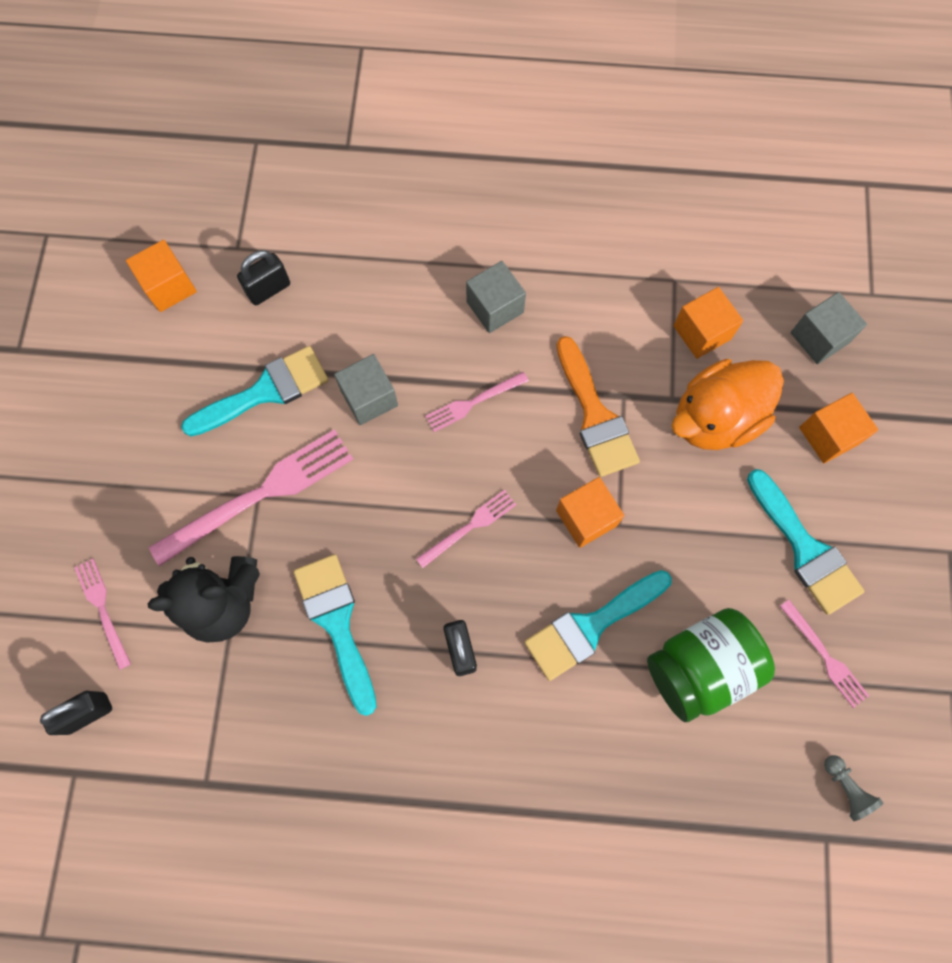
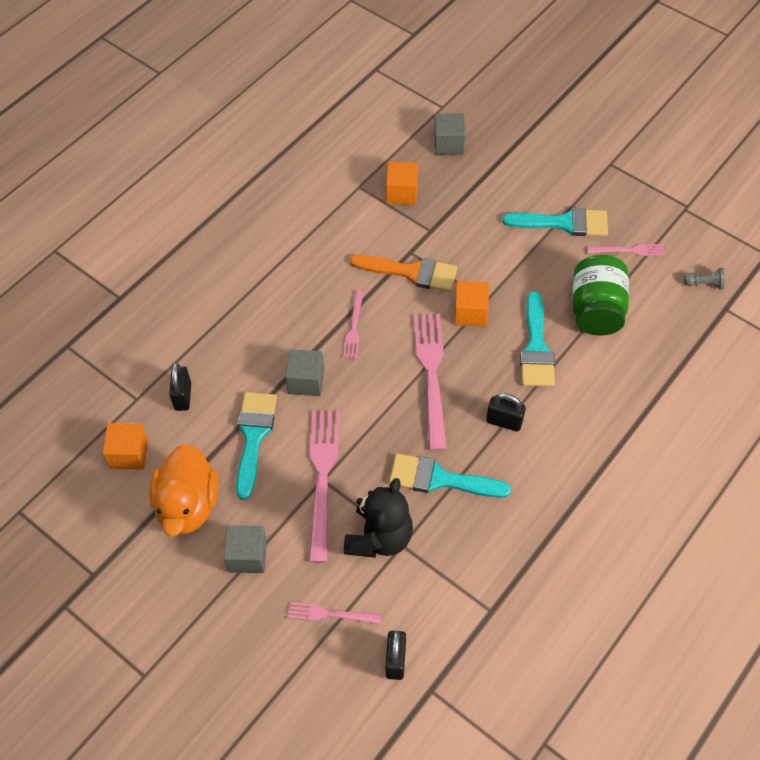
camera: 55 degrees left, 15 degrees down
pink fork [416,490,517,568] -> pink fork [414,314,447,451], size x1.91
grey cube [466,261,526,333] -> grey cube moved to [224,525,267,573]
orange duck [672,359,784,450] -> orange duck moved to [150,444,218,537]
orange cube [799,393,878,463] -> none

